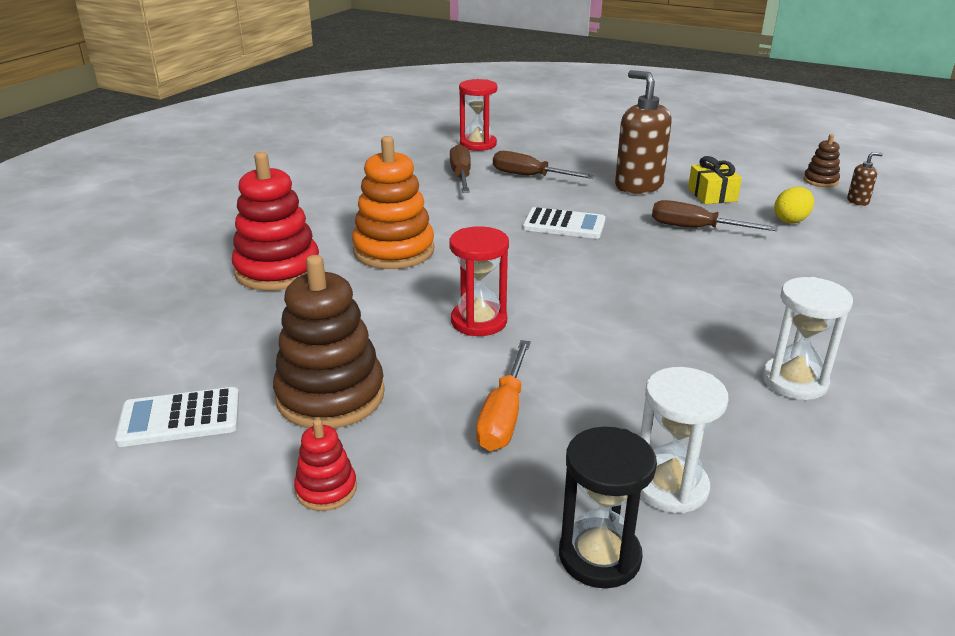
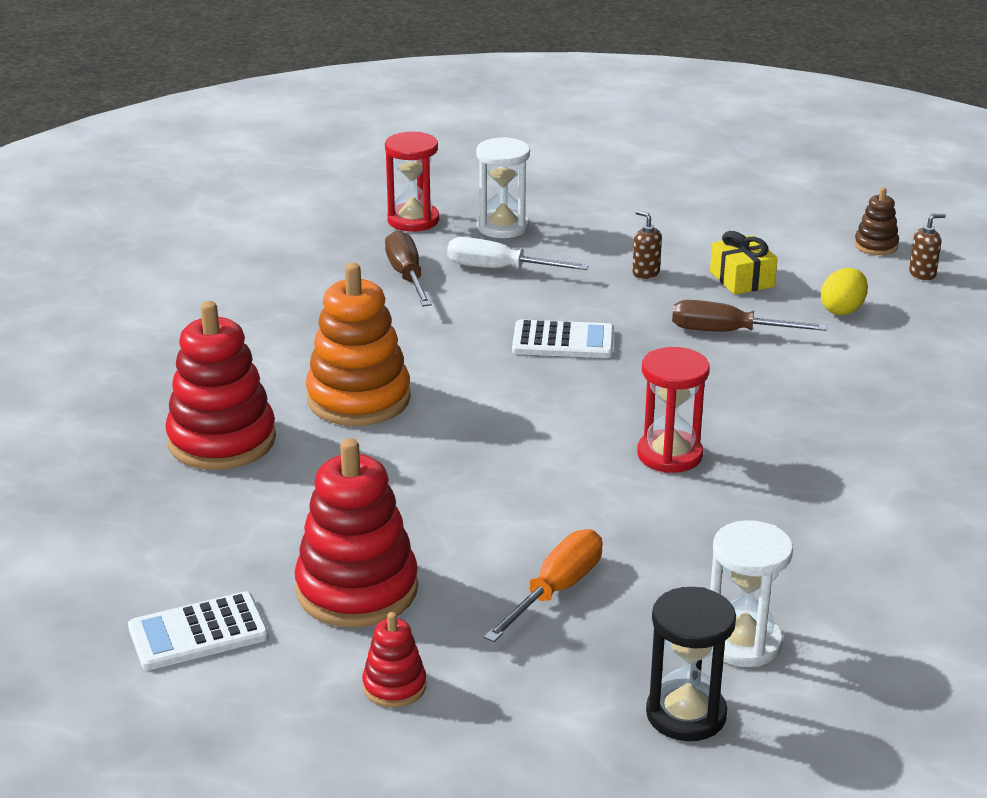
camera: 10 degrees left, 0 degrees up
brown stacking toy [273,255,385,428] -> red stacking toy [295,438,418,627]
red hourglass [449,226,509,336] -> red hourglass moved to [637,347,710,473]
orange screwdriver [476,340,531,451] -> orange screwdriver turned 150 degrees counterclockwise [484,529,603,642]
brown screwdriver [493,151,595,179] -> white screwdriver [447,237,589,270]
brown soap dispenser [615,70,672,194] -> brown soap dispenser [632,210,662,279], size x0.44
white hourglass [762,277,853,400] -> white hourglass moved to [476,137,530,238]

